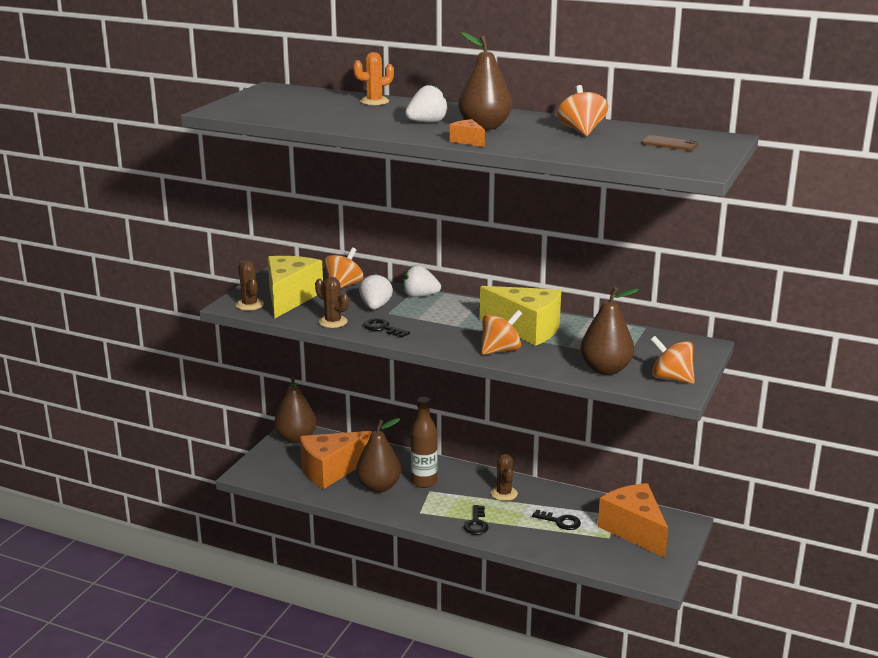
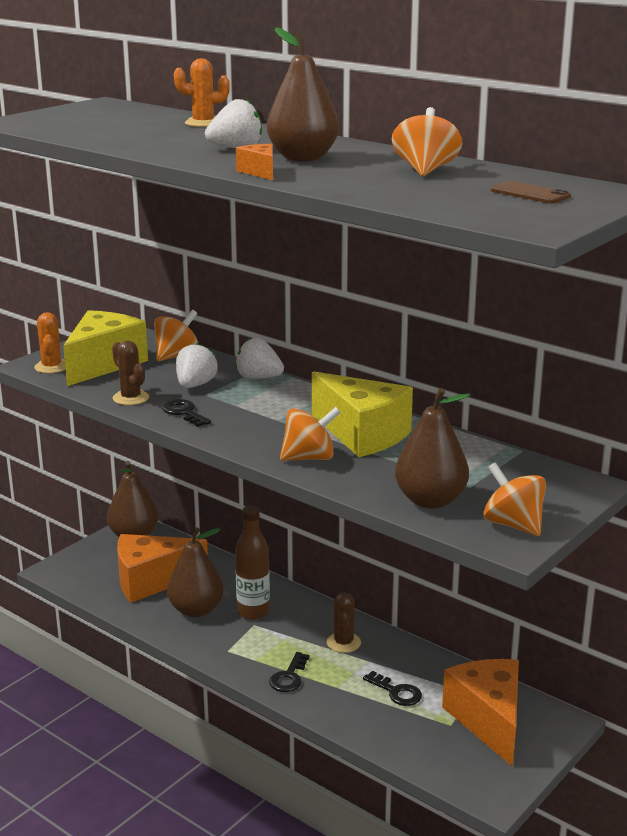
camera: 15 degrees right, 0 degrees up
brown cactus [236,261,264,310] -> orange cactus [34,312,66,373]

